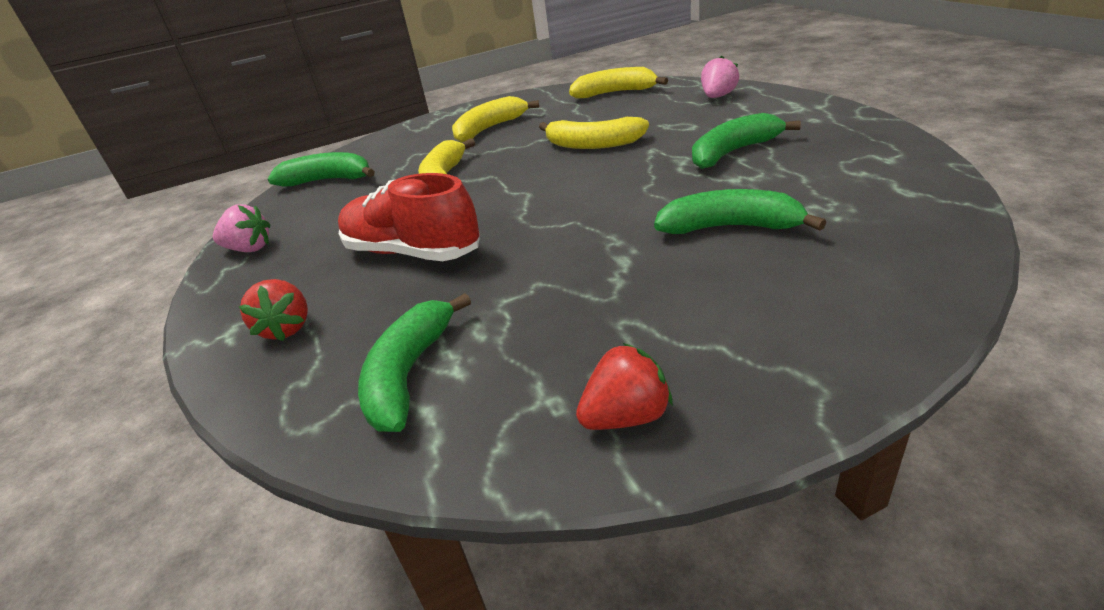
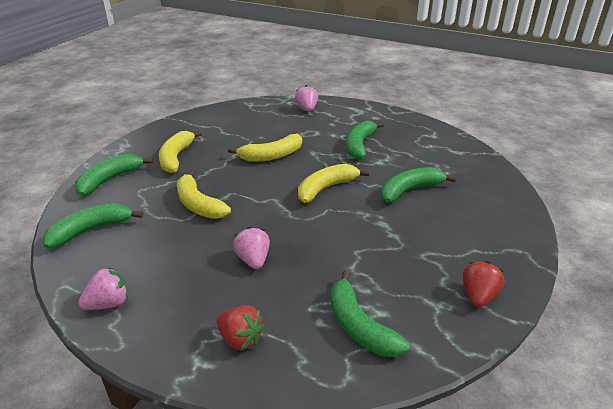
camera: 45 degrees left, 0 degrees up
red shoe [338,173,480,261] -> pink strawberry [233,227,270,269]
yellow banana [569,67,668,98] -> yellow banana moved to [298,164,369,203]
none -> green banana [75,154,153,196]

